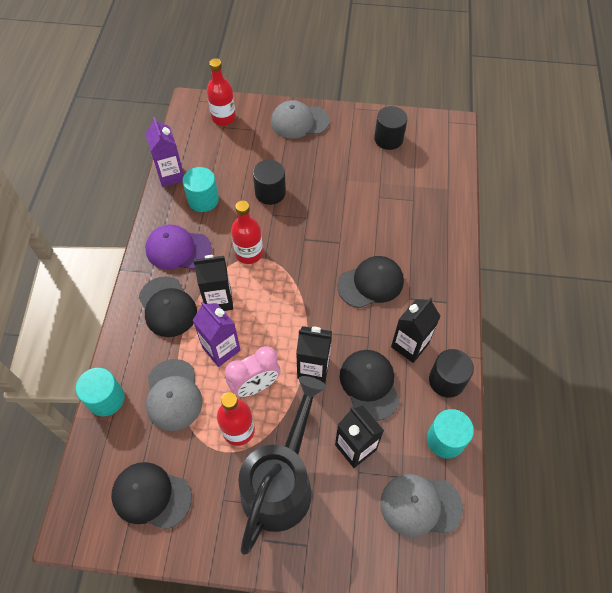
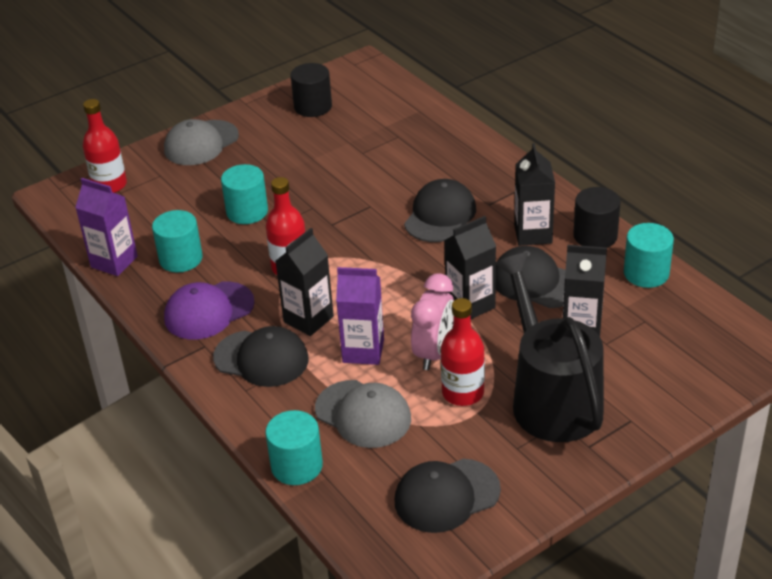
camera: 40 degrees left, 20 degrees down
black cylinder [253,160,286,205] -> turquoise cylinder [221,164,268,224]
grey cap [380,474,463,537] -> none

